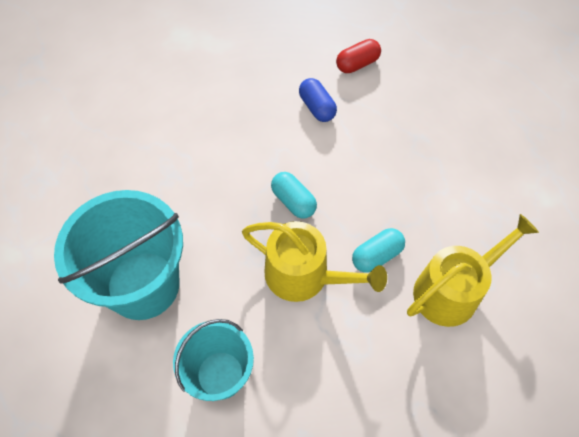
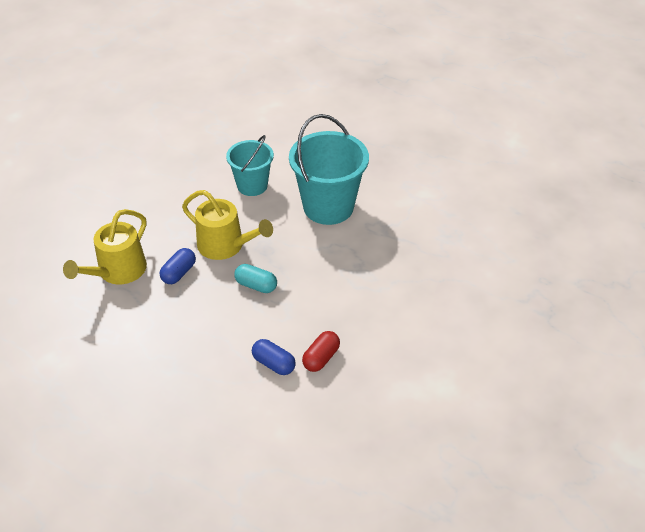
camera: 155 degrees right, 15 degrees down
yellow watering can [242,221,387,302] -> yellow watering can turned 150 degrees counterclockwise [182,190,273,260]
red capsule [336,39,381,73] -> red capsule moved to [302,331,340,372]
turquoise capsule [352,228,405,273] -> blue capsule [160,248,196,284]

